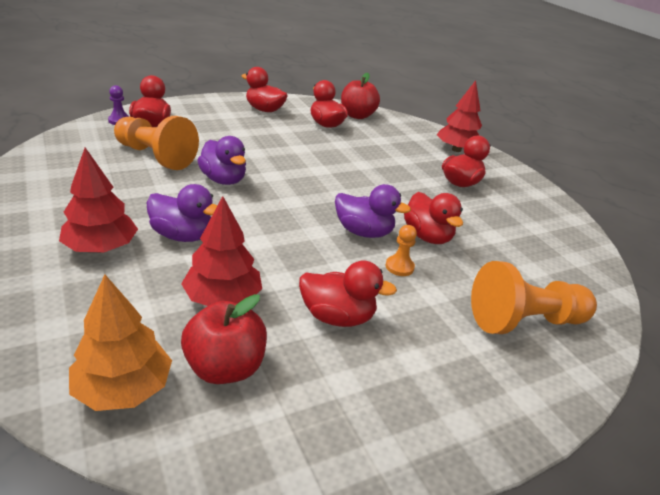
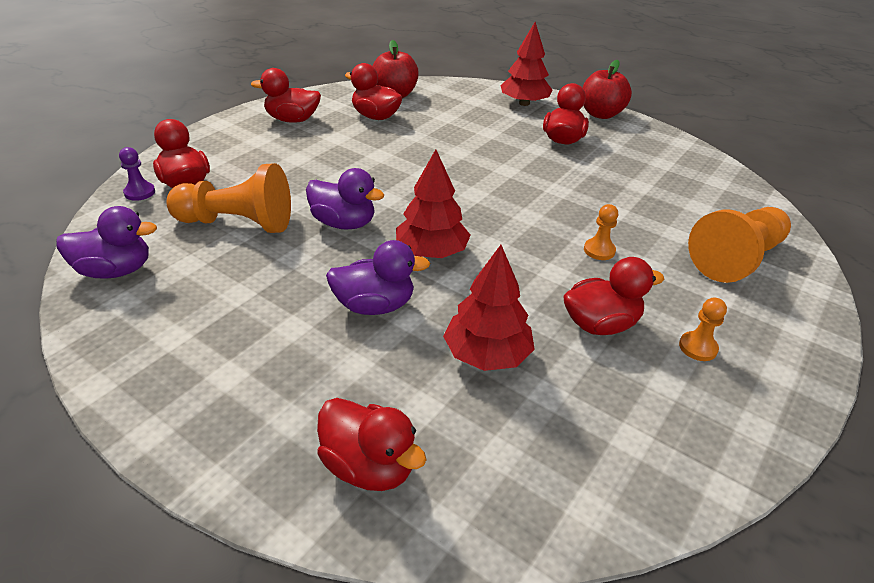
camera: 25 degrees left, 5 degrees up
red tree [59,147,138,253] -> red tree moved to [396,149,471,258]
orange tree [69,275,172,411] -> none
red apple [181,294,267,384] -> red apple moved to [582,60,632,119]
purple duck [335,184,411,238] -> purple duck moved to [56,206,157,279]
red duck [404,192,463,244] -> red duck moved to [317,398,427,491]
none -> orange pawn [679,297,727,361]

